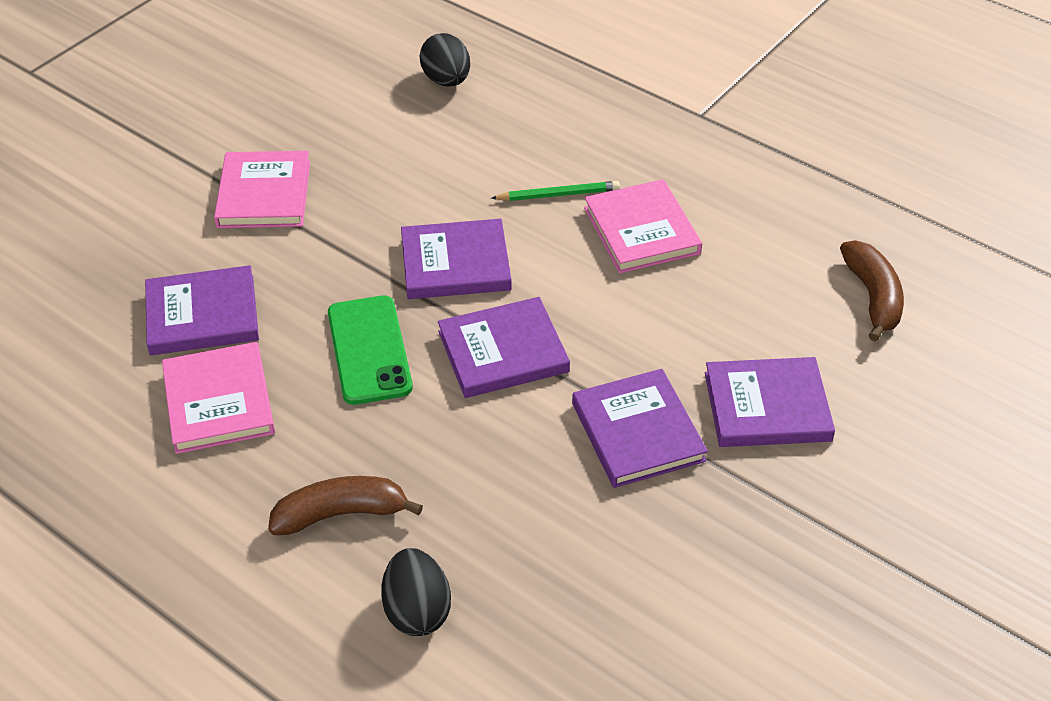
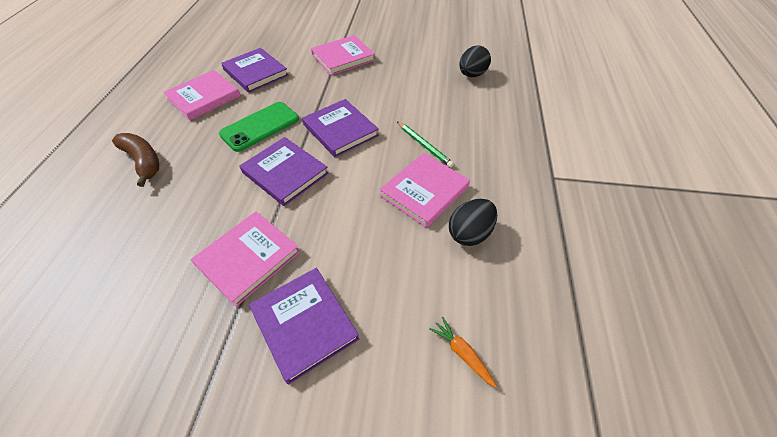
camera: 60 degrees right, 5 degrees up
black egg [381,548,451,636] -> black egg moved to [449,199,497,246]
purple book [572,369,708,488] -> pink book [191,211,300,307]
brown banana [840,240,904,342] -> orange carrot [429,317,497,388]

